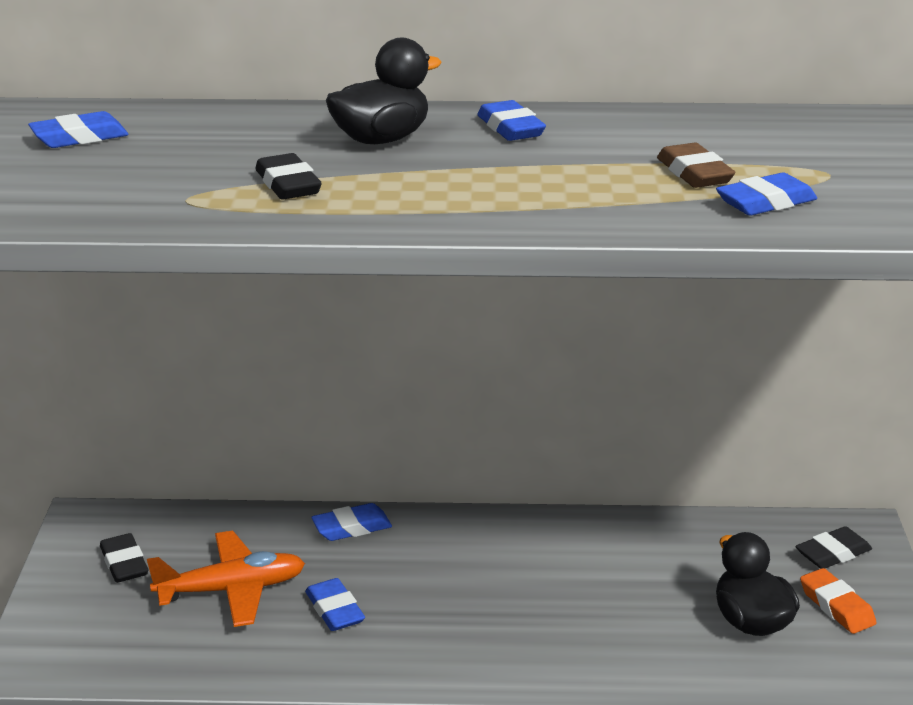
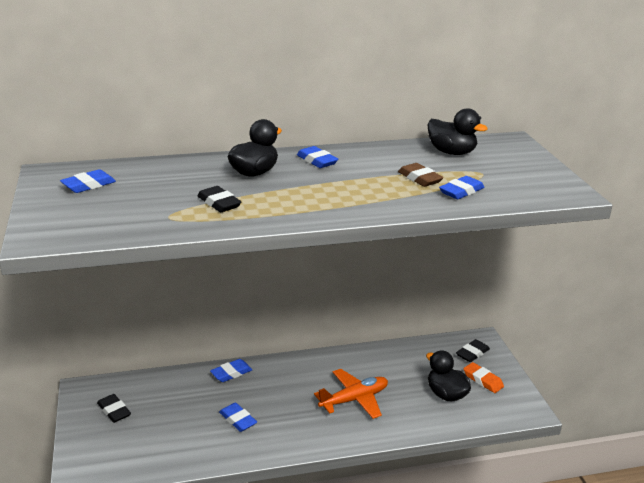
camera: 15 degrees left, 0 degrees up
orange plane [147,531,305,627] -> orange plane moved to [314,369,388,419]
none -> black duck [427,108,488,155]

